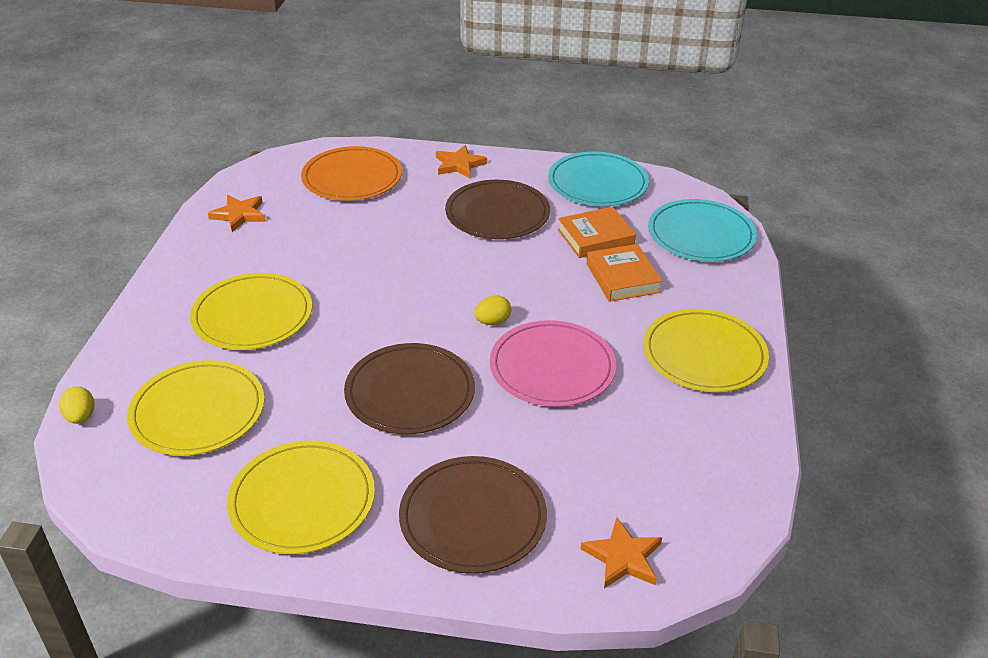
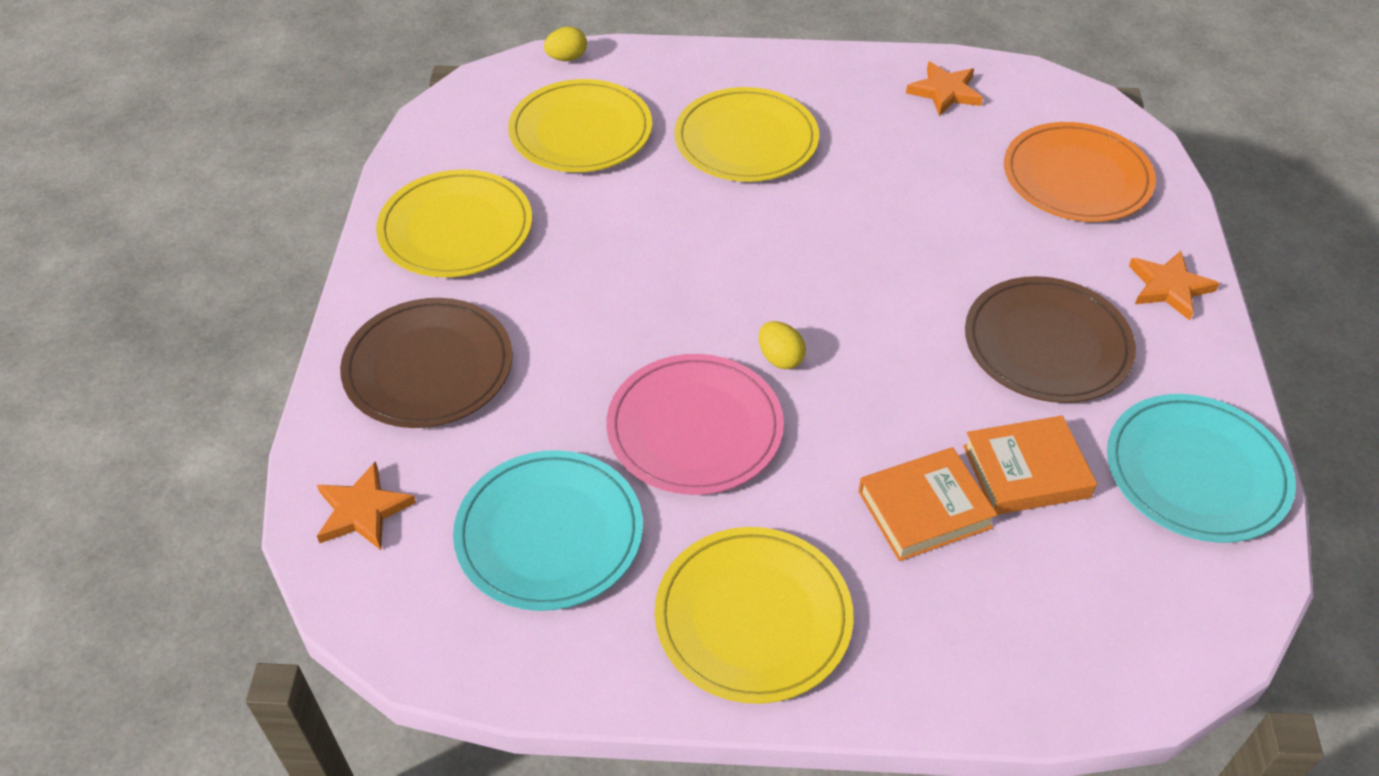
camera: 85 degrees right, 10 degrees up
brown plate [344,343,475,434] -> none
orange book [558,207,636,258] -> orange book turned 75 degrees counterclockwise [963,416,1097,515]
turquoise plate [648,199,757,262] -> turquoise plate moved to [453,450,643,611]

